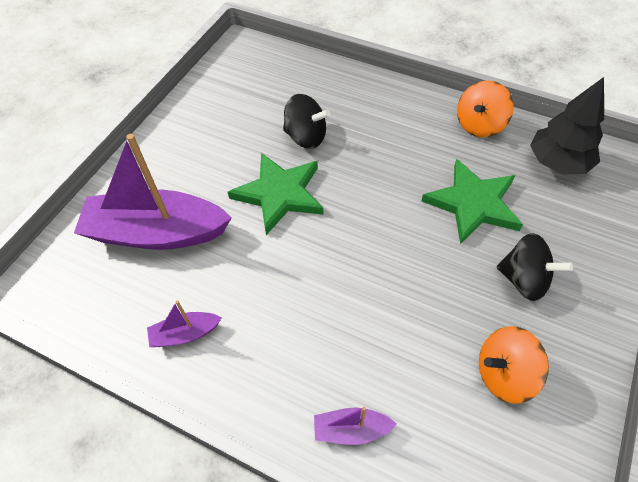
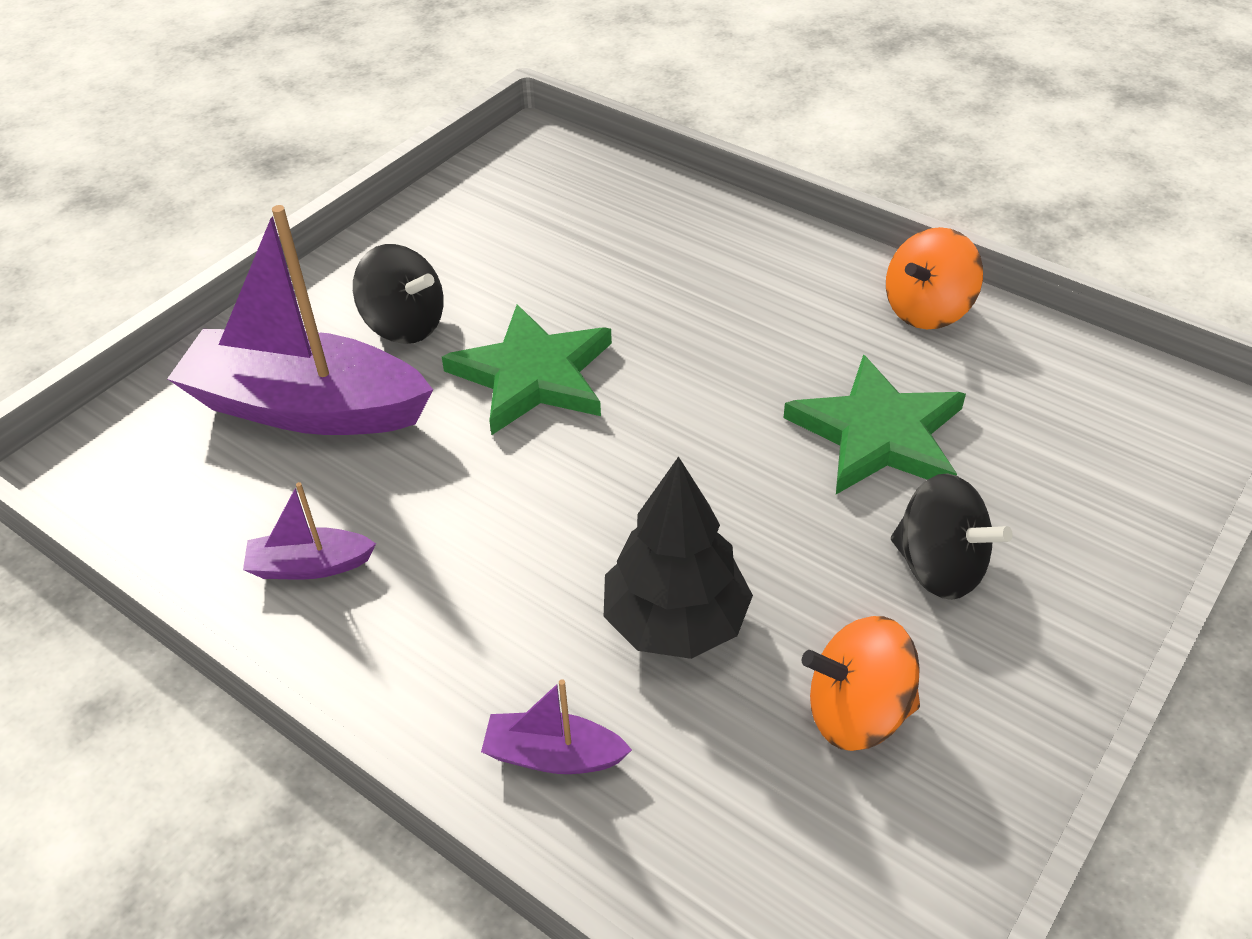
camera: 10 degrees right, 10 degrees down
black spinning top [283,94,330,149] -> black spinning top moved to [353,244,444,344]
black tree [530,77,604,174] -> black tree moved to [604,456,753,659]

